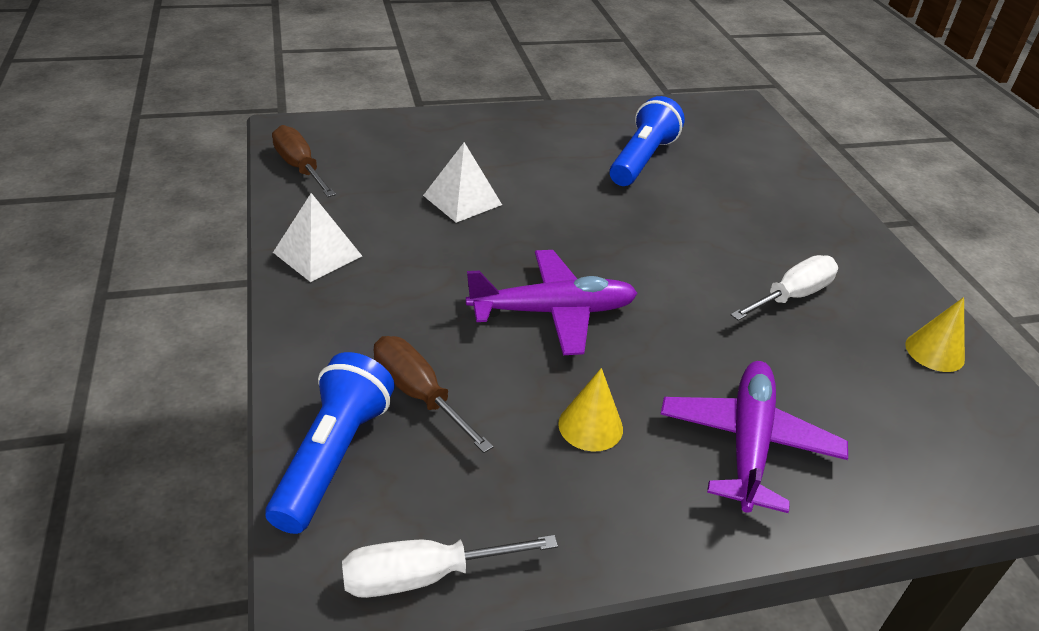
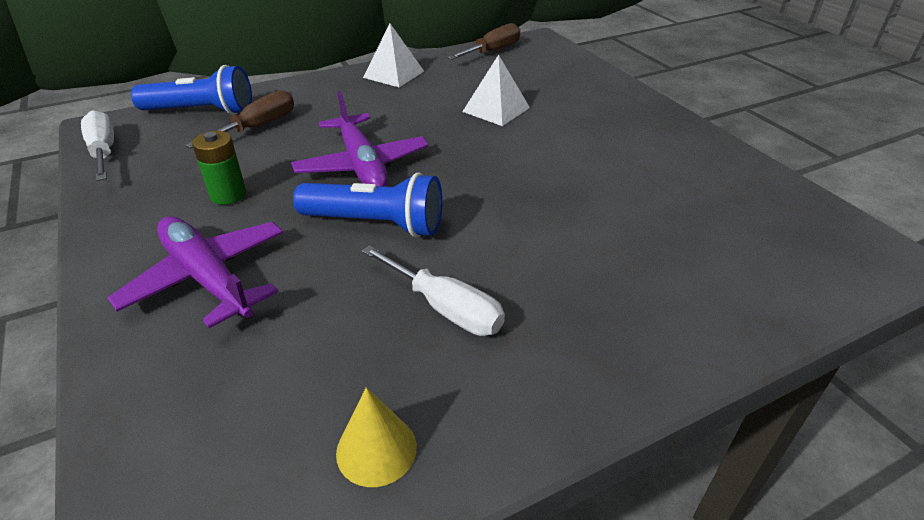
camera: 80 degrees right, 0 degrees up
yellow cone [558,368,623,452] -> green battery [192,131,246,205]
blue flashlight [610,96,685,186] -> blue flashlight moved to [293,173,442,237]
purple plane [661,361,848,513] -> purple plane turned 135 degrees counterclockwise [108,216,283,328]

